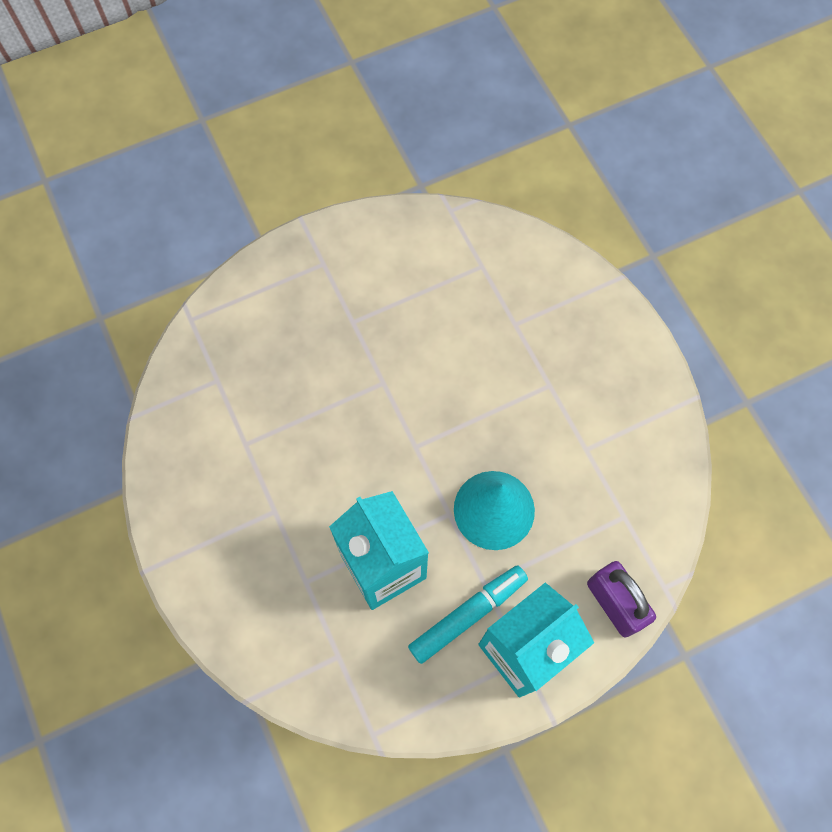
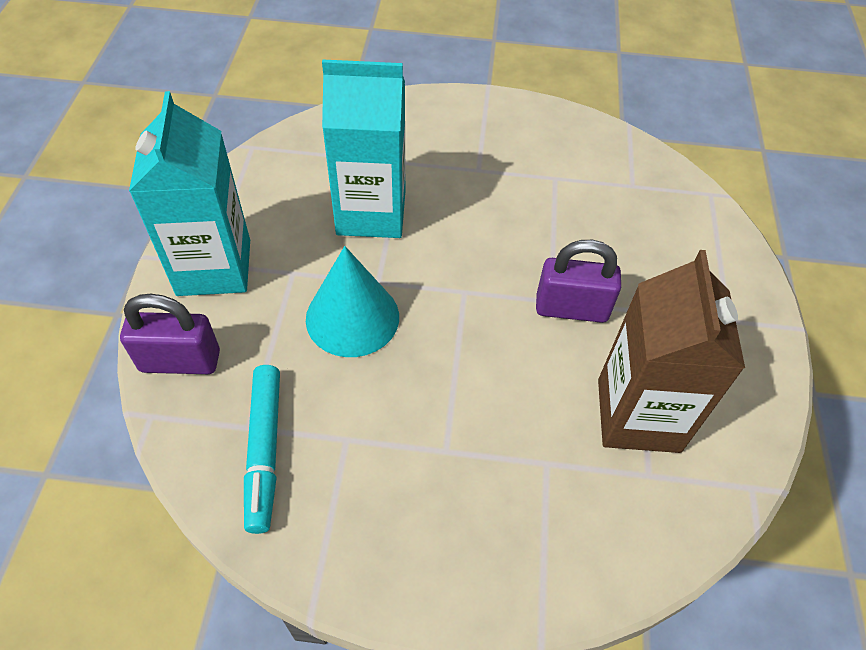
camera: 120 degrees right, 15 degrees down
turquoise marker [408,565,528,664] -> turquoise marker moved to [244,365,280,534]
none -> purple padlock [536,240,621,323]
none -> brown carton [598,250,745,453]

